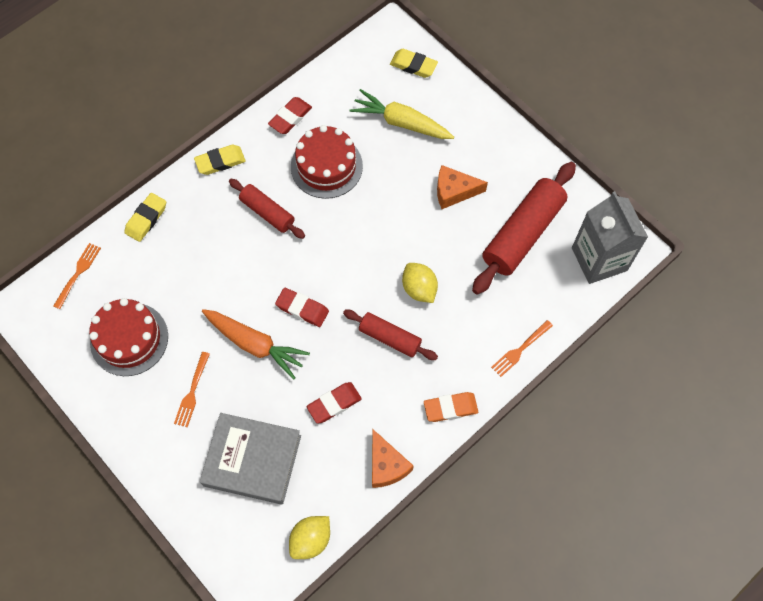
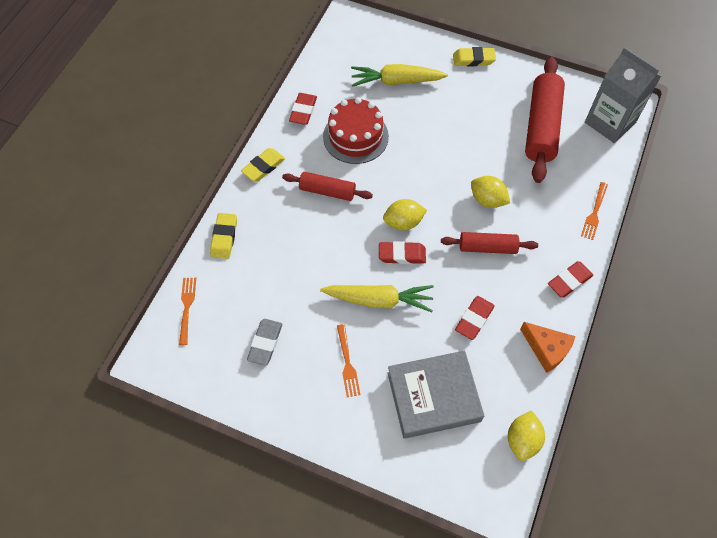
camera: 25 degrees left, 5 degrees down
red cake [89,298,168,376] -> grey eraser [247,319,282,365]
orange carrot [202,309,310,380] -> yellow carrot [320,285,434,312]
yellow eraser [390,49,438,78] -> yellow eraser moved to [453,47,496,66]
orange eraser [424,392,478,422] -> red eraser [548,261,593,298]
orange cheese [437,165,488,209] -> none
none -> yellow lemon [383,199,427,231]

